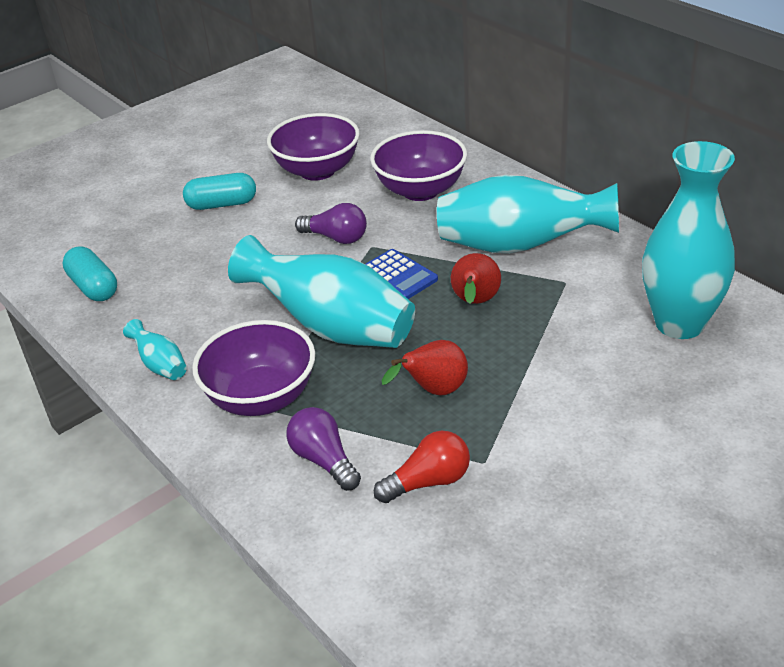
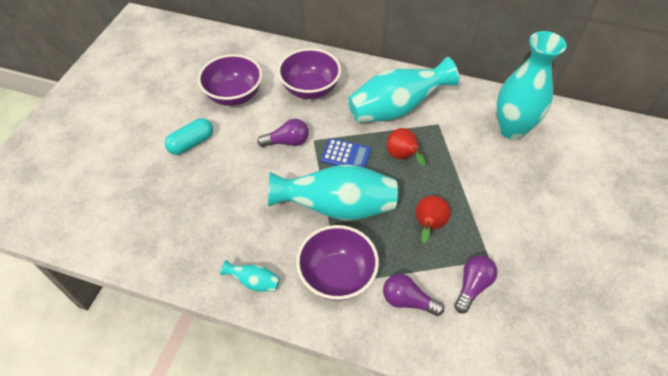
camera: 35 degrees left, 15 degrees up
turquoise capsule [62,247,117,301] -> none
red light bulb [374,431,470,503] -> purple light bulb [454,255,497,313]

